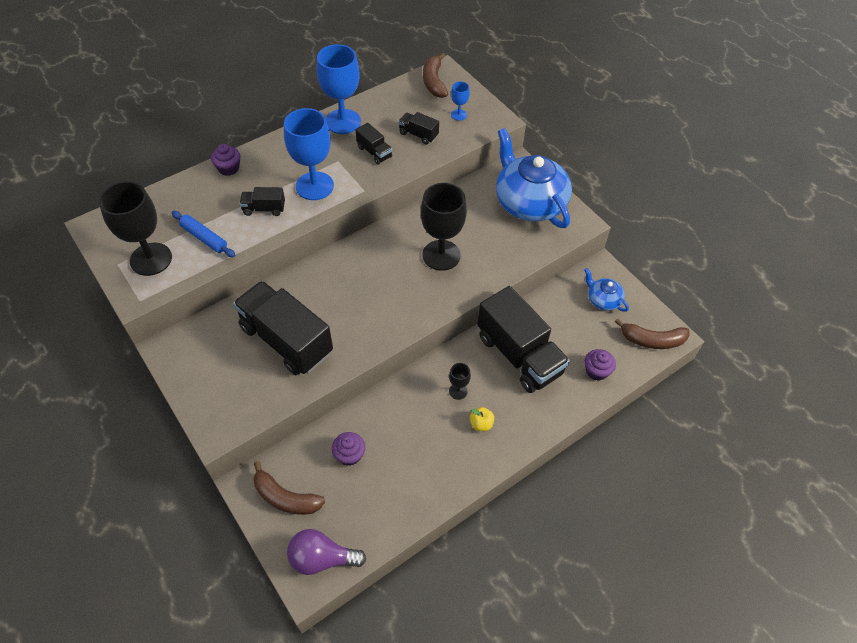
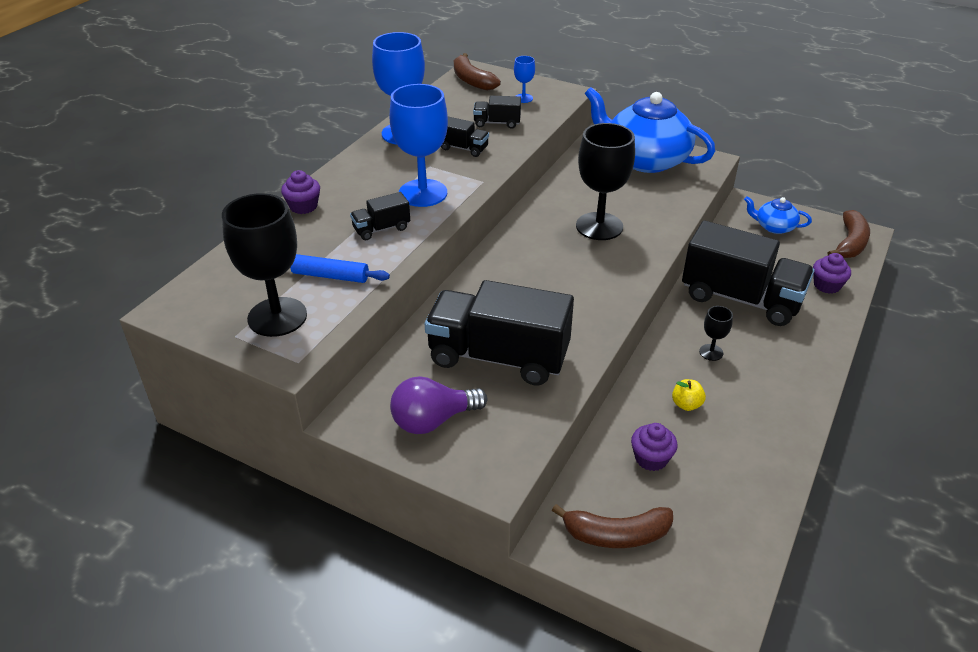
camera: 25 degrees left, 15 degrees down
purple light bulb [287,529,366,575] -> purple light bulb moved to [390,376,487,434]
yellow apple [470,407,494,431] -> yellow apple moved to [672,379,706,411]
brown banana [615,318,690,349] -> brown banana turned 45 degrees counterclockwise [828,210,870,258]

